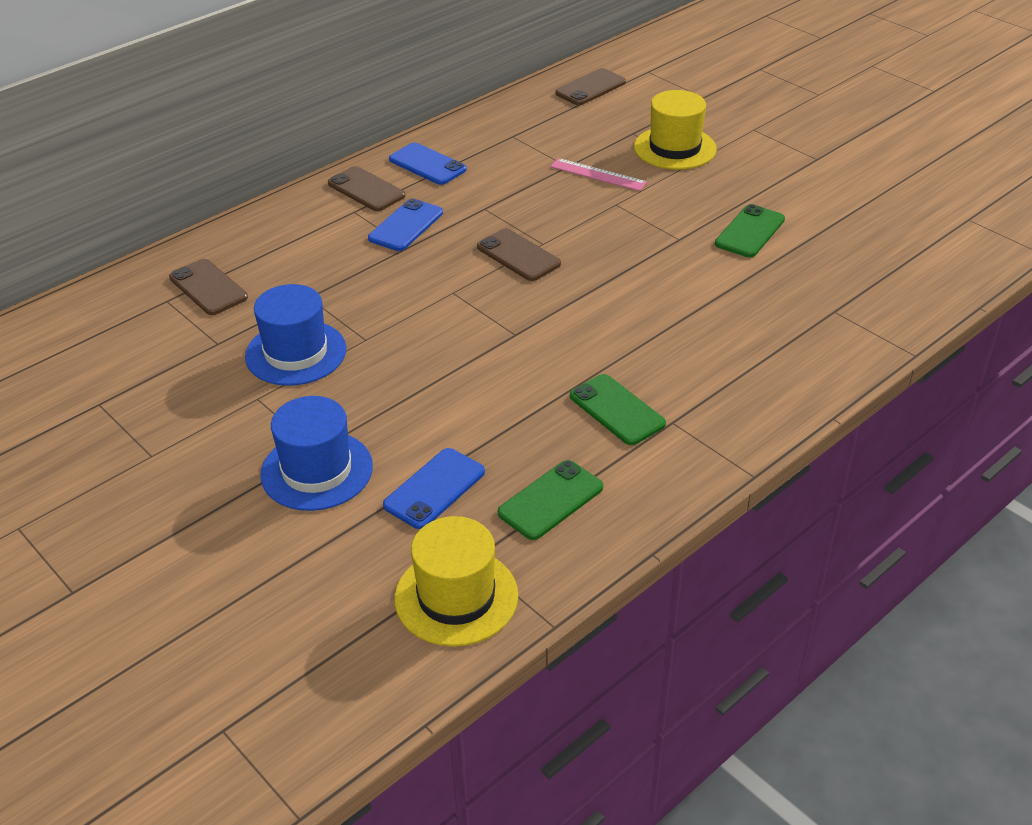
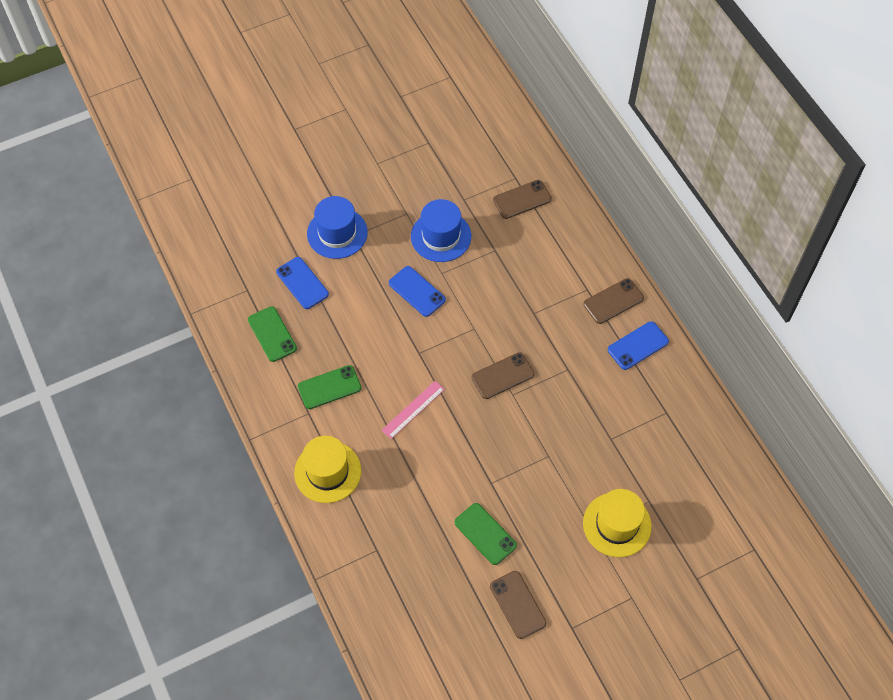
camera: 105 degrees right, 20 degrees up
blue phone [368,198,443,251] -> blue phone moved to [389,266,446,317]
yellow hat [395,516,518,647] -> yellow hat moved to [294,436,361,503]
pink ruler [550,158,647,191] -> pink ruler moved to [381,381,445,439]
brown phone [555,68,626,105] -> brown phone moved to [490,571,546,639]

